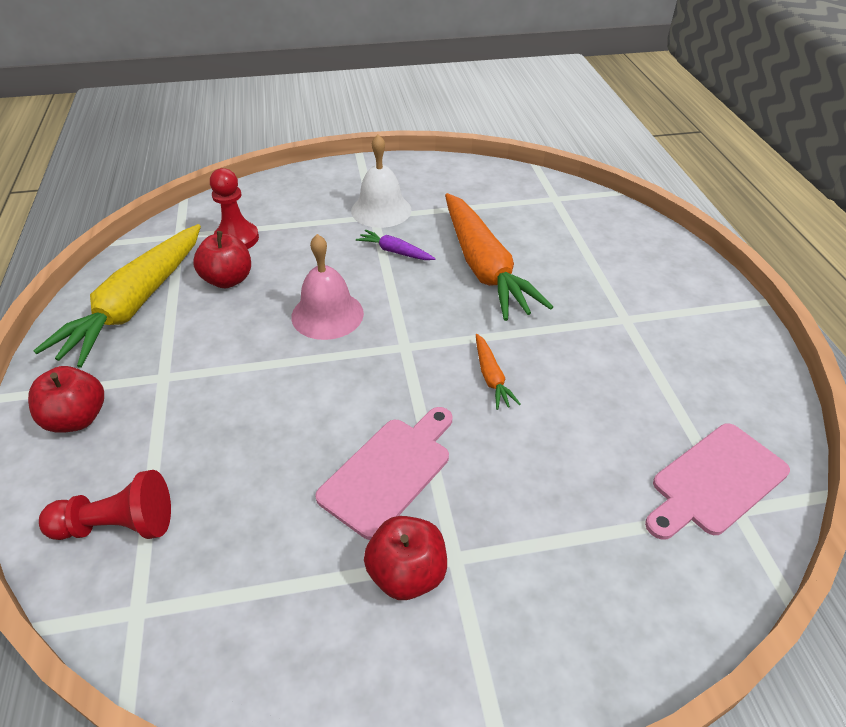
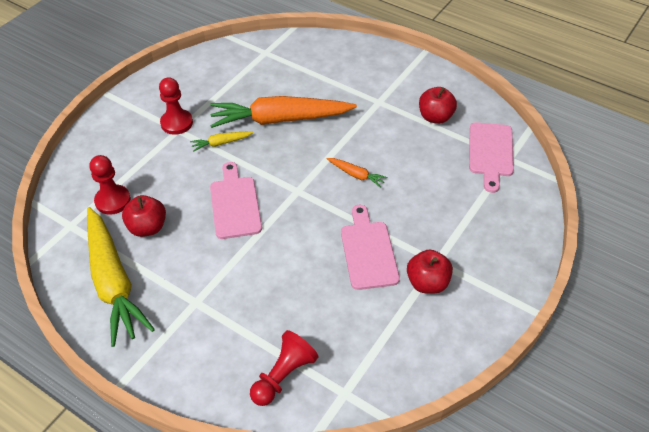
camera: 45 degrees left, 5 degrees up
red apple [28,366,104,433] -> red apple moved to [419,87,457,124]
pink bell [291,234,364,340] -> pink cutting board [210,162,262,239]
white bell [351,134,412,228] -> red pawn [159,77,193,135]
purple carrot [356,230,435,260] -> yellow carrot [190,132,253,152]
orange carrot [445,193,553,321] -> orange carrot turned 150 degrees clockwise [210,96,357,128]

